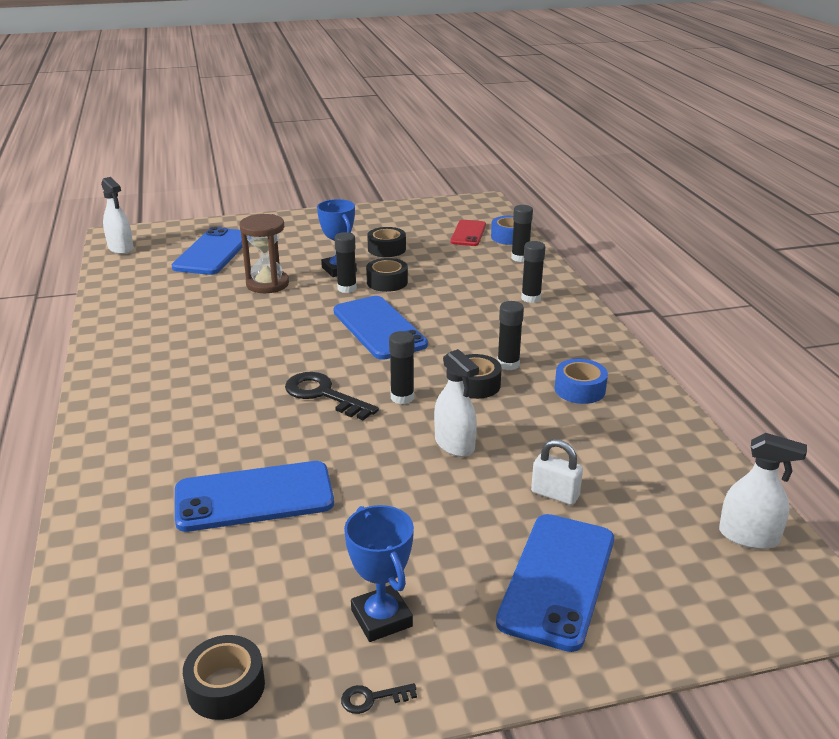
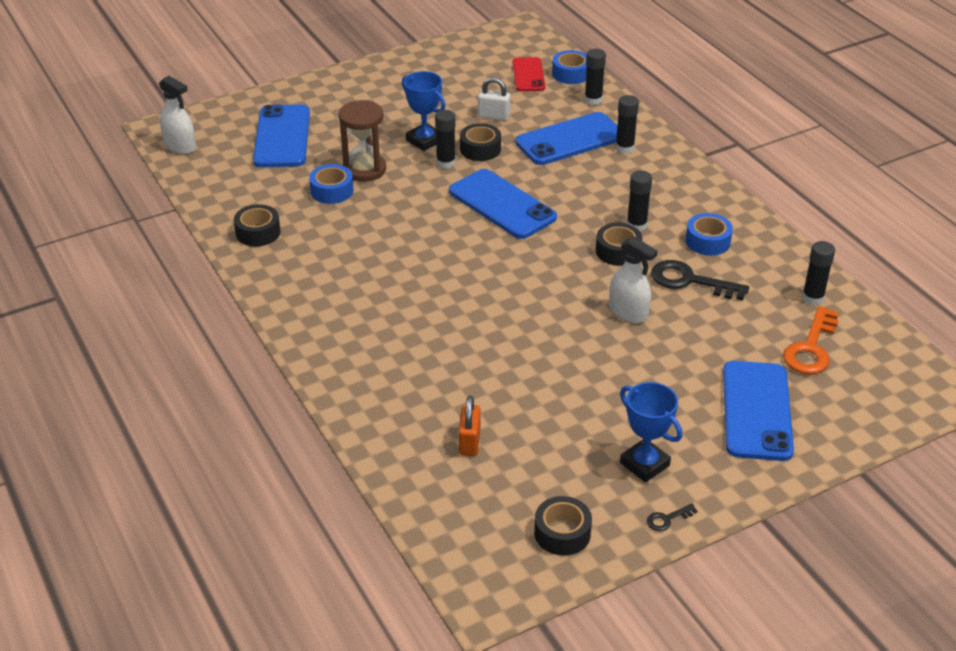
camera: 15 degrees left, 10 degrees up
blue phone [175,461,334,532] -> blue phone moved to [515,112,617,165]
black key [285,372,379,420] -> black key moved to [651,260,749,301]
black tape [367,227,406,257] -> black tape moved to [234,204,280,247]
black glue stick [389,331,415,404] -> black glue stick moved to [802,241,835,305]
white padlock [531,439,583,505] -> white padlock moved to [478,77,511,121]
white spray bottle [719,433,807,549] -> none
none -> blue tape [309,164,354,204]
none -> orange padlock [459,396,480,456]
none -> orange key [783,306,839,374]

